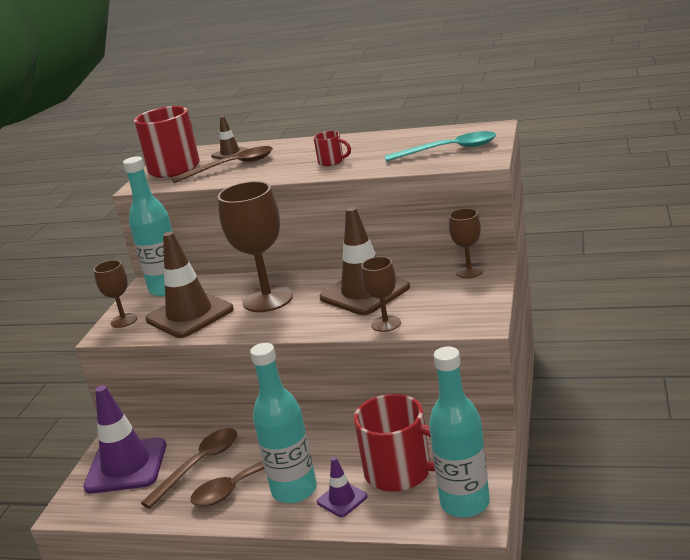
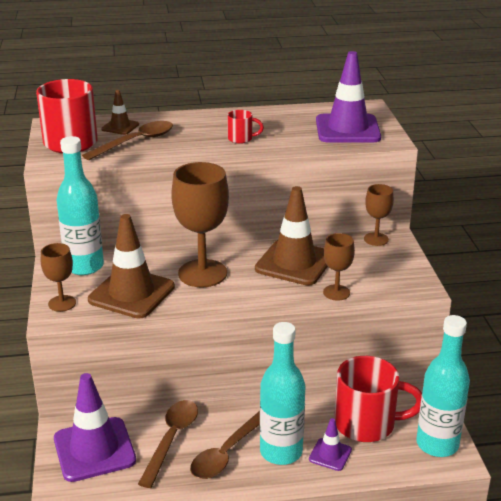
camera: 25 degrees left, 5 degrees up
turquoise spoon [385,131,496,162] -> purple traffic cone [316,51,381,143]

